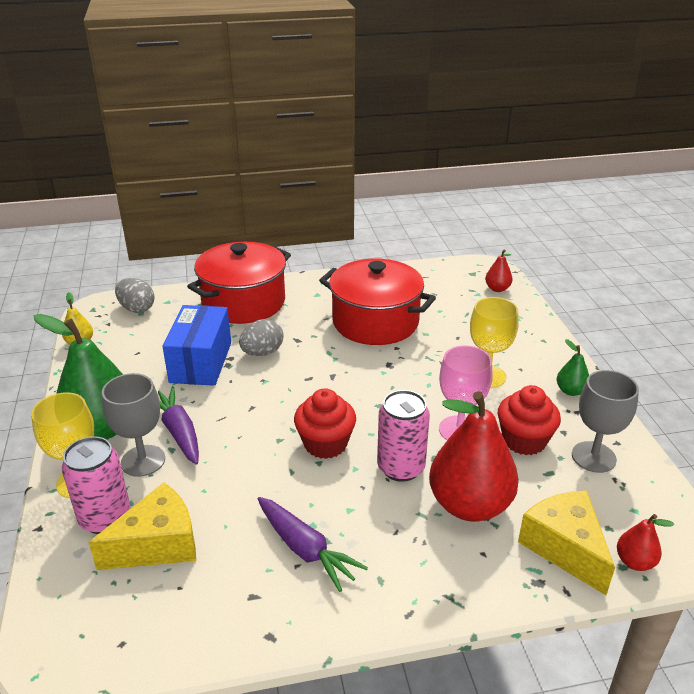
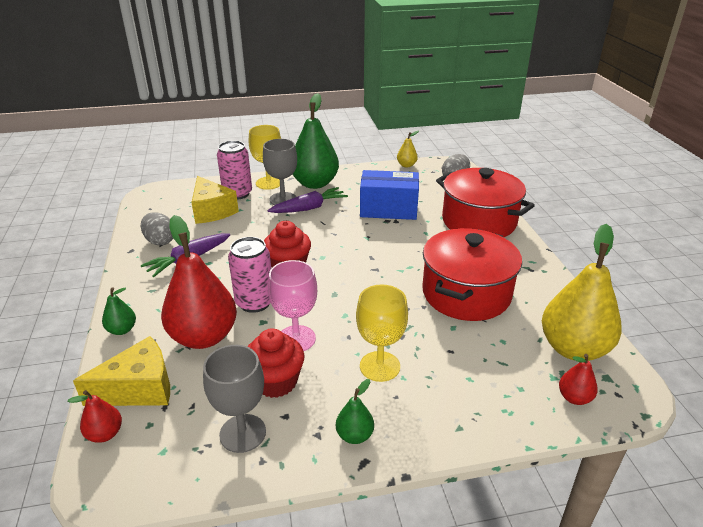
camera: 90 degrees right, 0 degrees up
grey egg [239,319,283,356] -> grey egg moved to [141,212,173,245]
none -> green pear [102,287,136,335]
none -> yellow pear [542,224,622,361]

